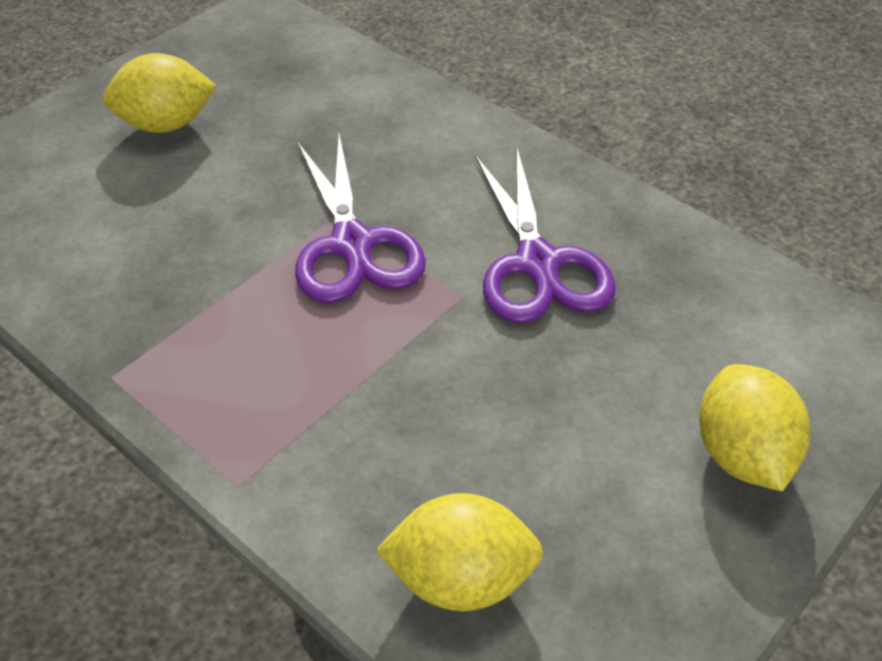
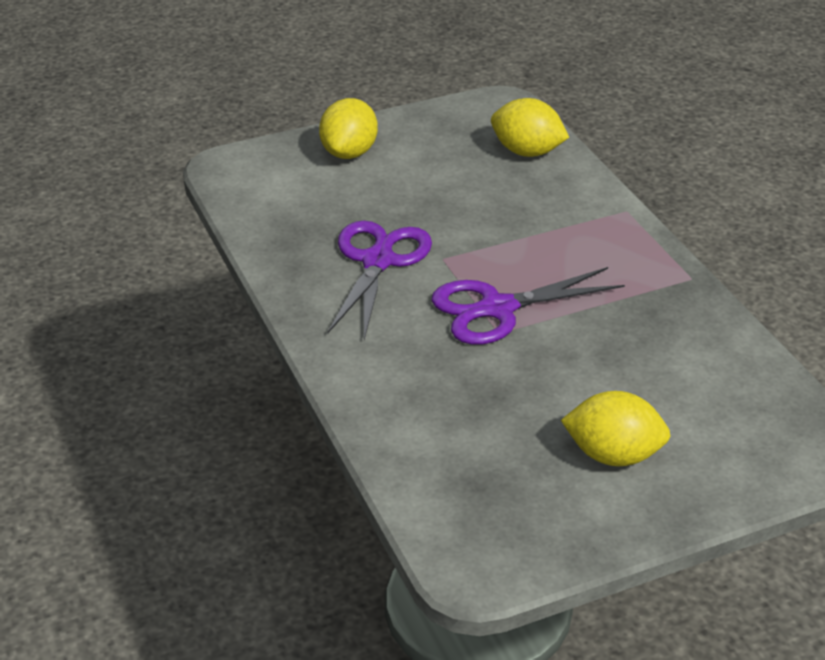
camera: 155 degrees left, 10 degrees down
purple scissors [295,135,426,303] -> purple scissors turned 120 degrees counterclockwise [432,267,625,345]

